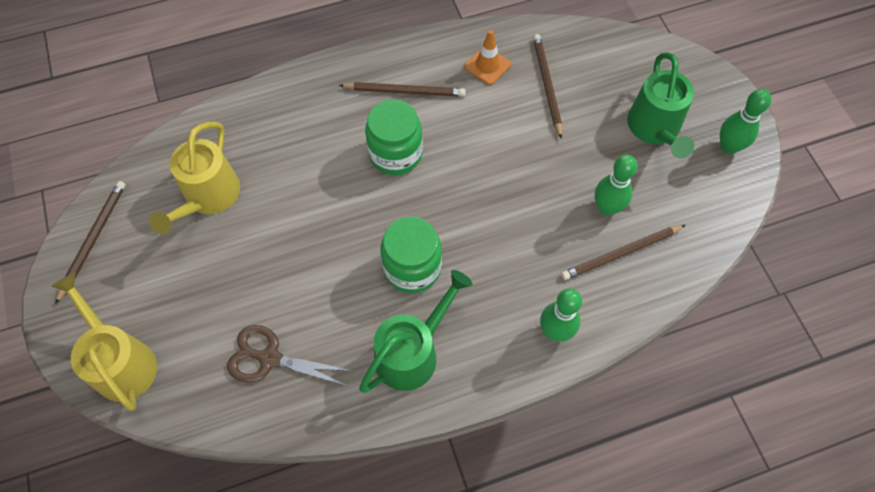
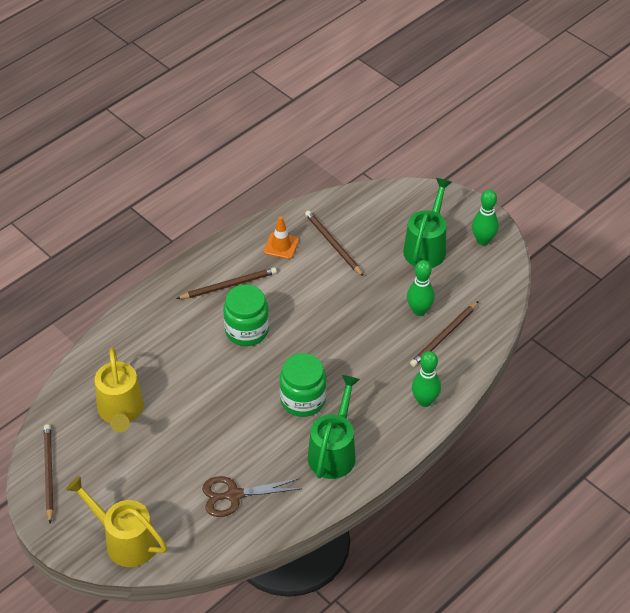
camera: 25 degrees left, 15 degrees down
green watering can [627,52,694,159] -> green watering can turned 135 degrees counterclockwise [403,178,452,268]

